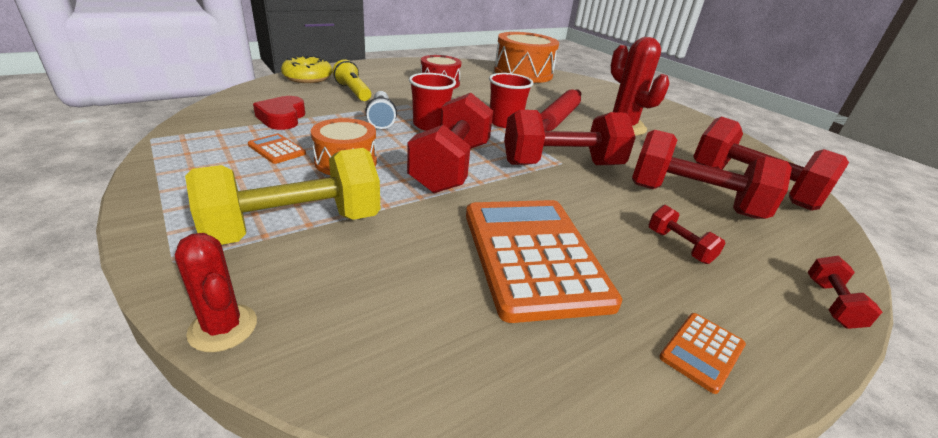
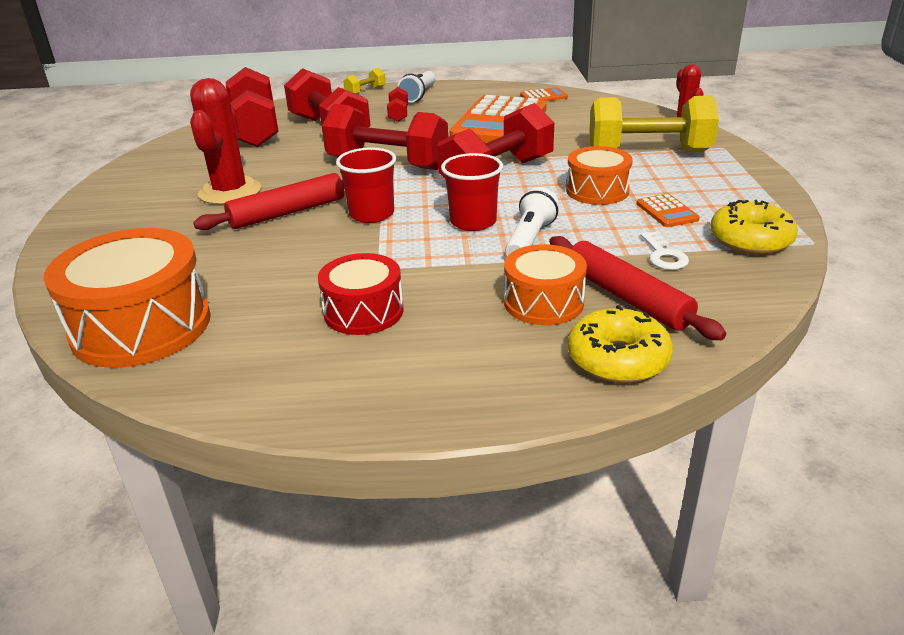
camera: 145 degrees left, 0 degrees up
red heart [253,96,305,130] -> white key [641,231,689,270]
yellow flashlight [333,59,371,101] -> orange drum [504,244,587,325]
orange calculator [659,313,746,394] -> orange calculator moved to [520,87,568,101]
red dumbbell [808,256,882,329] -> yellow dumbbell [343,68,386,94]
none -> white flashlight [397,71,436,103]
none -> red rolling pin [549,236,726,340]
none -> yellow donut [711,200,798,255]

